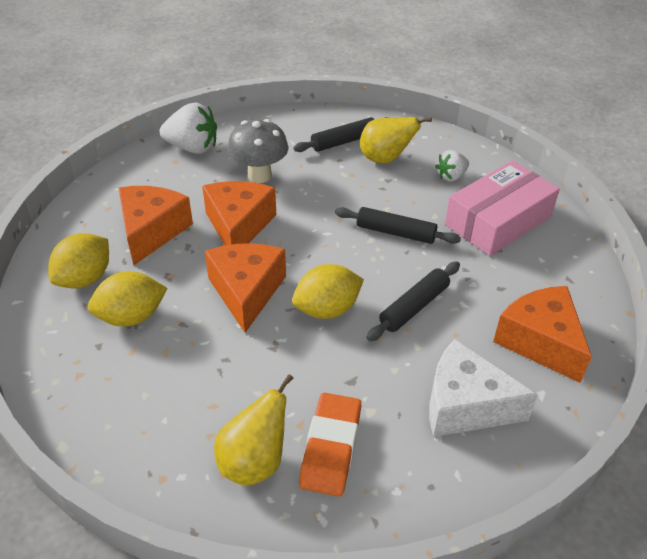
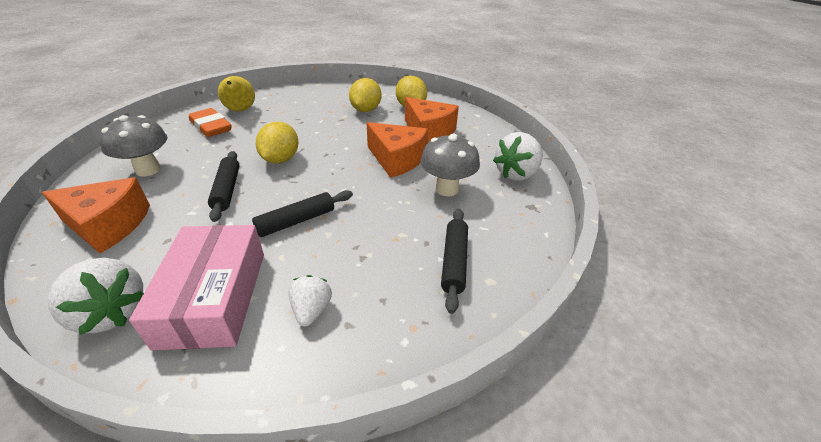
camera: 125 degrees right, 5 degrees down
orange cheese [205,243,286,333] -> none
yellow pear [360,117,432,164] -> none
white cheese [429,339,538,437] -> grey mushroom [99,115,167,176]
none -> white strawberry [48,258,144,335]

